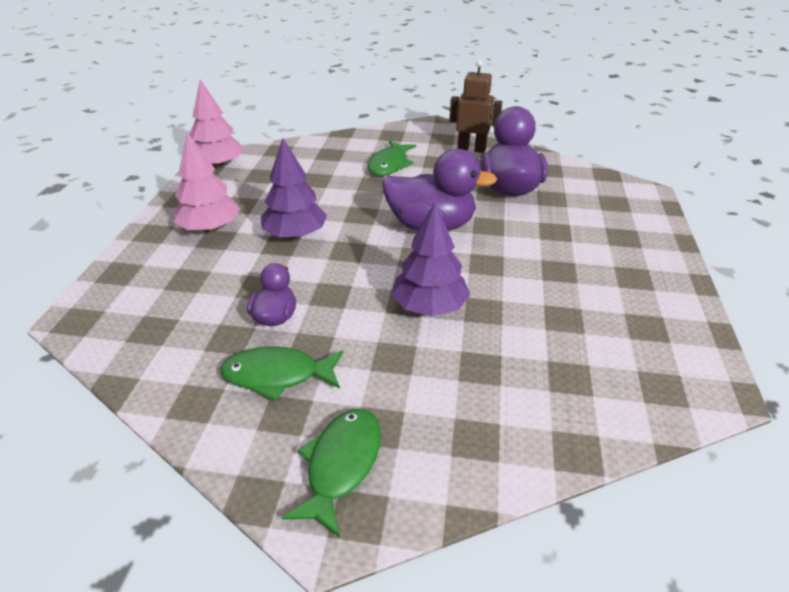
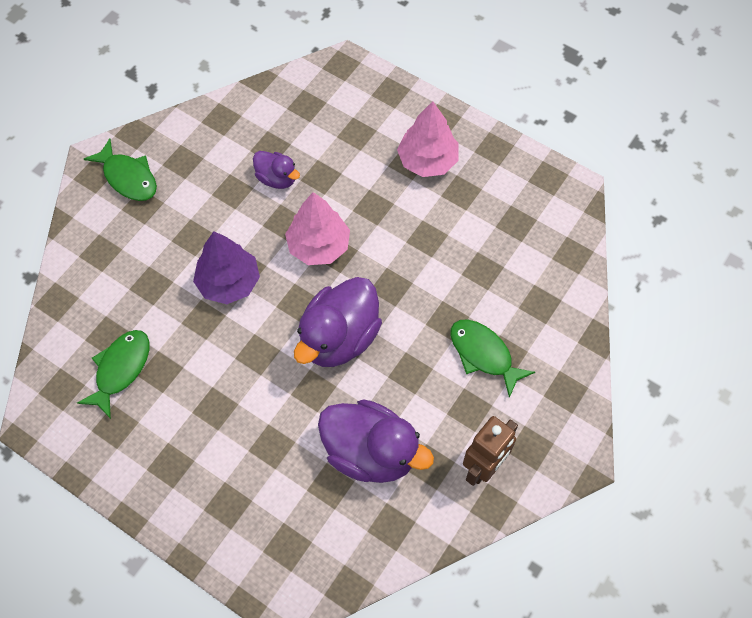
camera: 115 degrees right, 25 degrees up
pink tree [189,79,244,169] -> pink tree moved to [285,192,350,265]
green fish [221,346,343,401] -> green fish moved to [77,330,149,419]
purple tree [261,138,327,239] -> none

